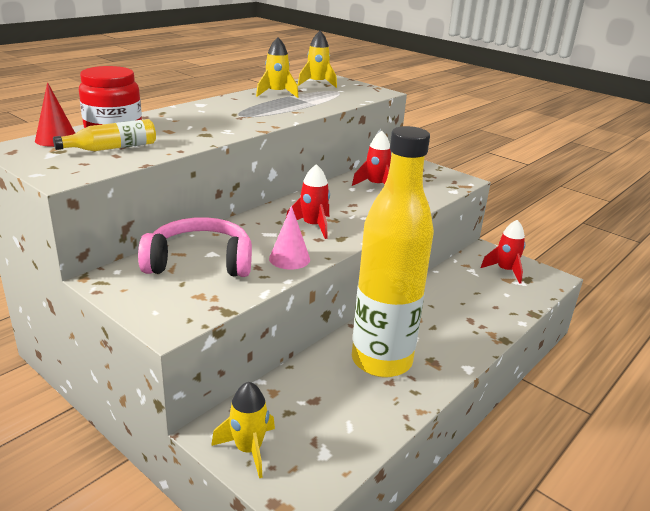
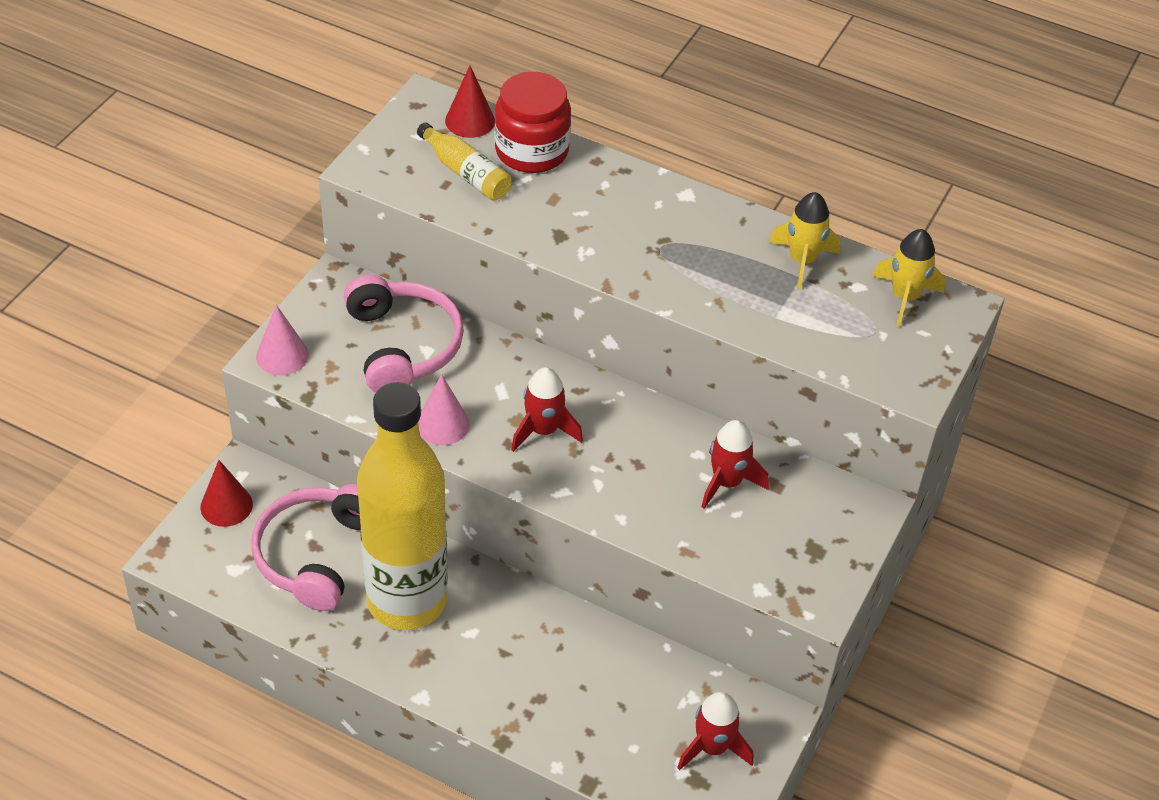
camera: 75 degrees right, 20 degrees up
yellow rocket [211,382,275,478] -> red cone [200,460,253,527]
none -> pink headphones [252,484,361,611]
none -> pink cone [256,305,309,375]

